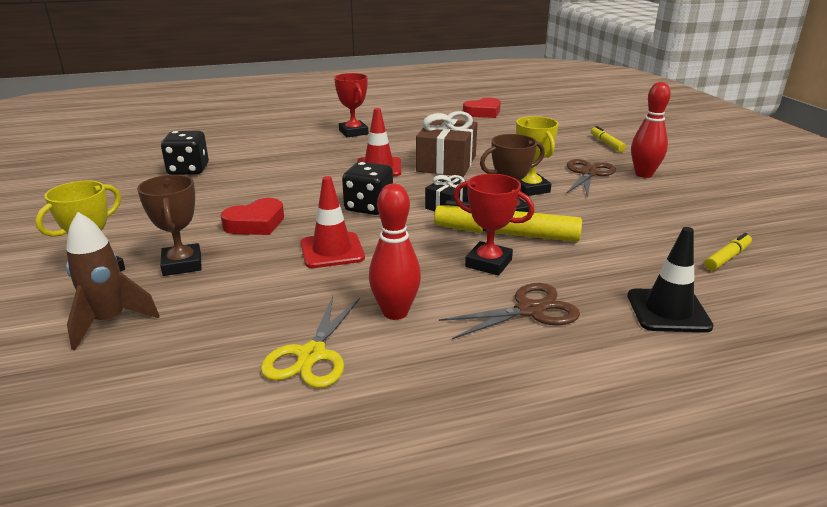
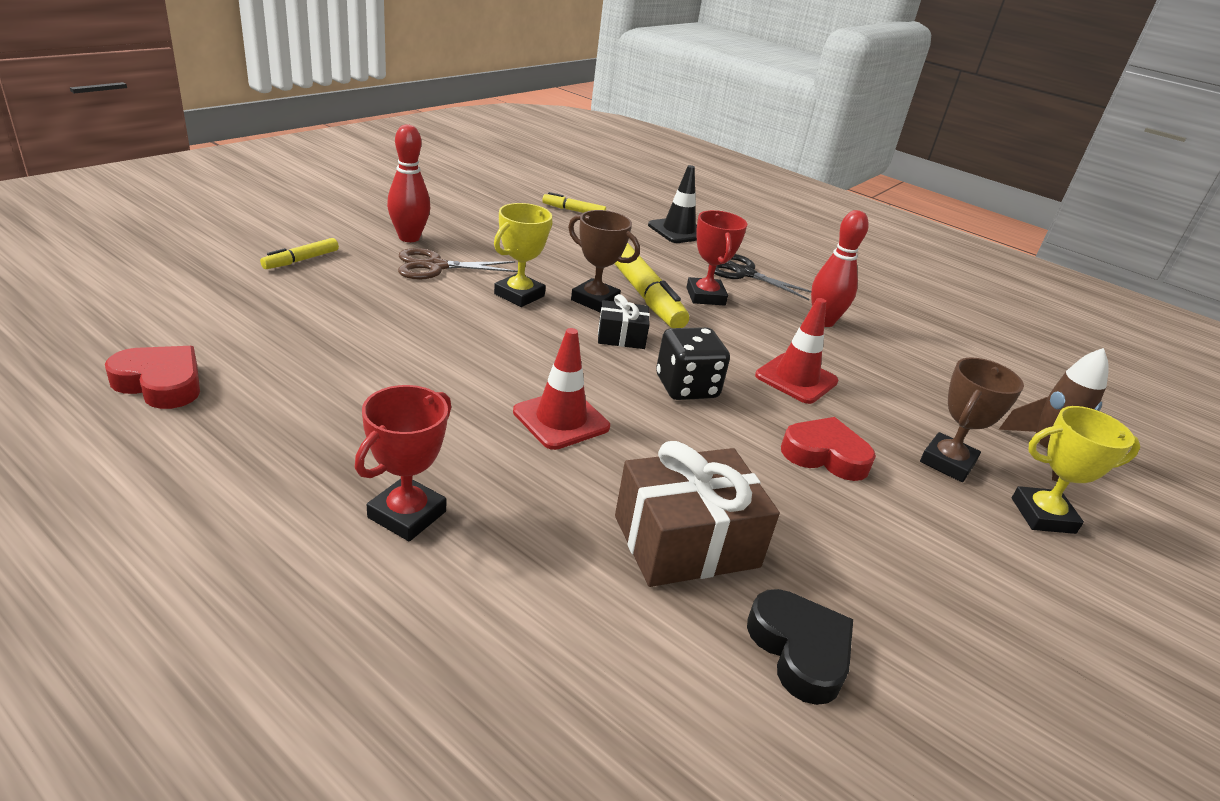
camera: 130 degrees left, 5 degrees up
black dice [161,131,209,175] -> black heart [747,589,853,705]
yellow scissors [261,296,360,388] -> none
brown gift [416,111,478,177] -> brown gift moved to [615,441,780,587]
brown scissors [439,283,580,339] -> black scissors [708,254,811,300]

